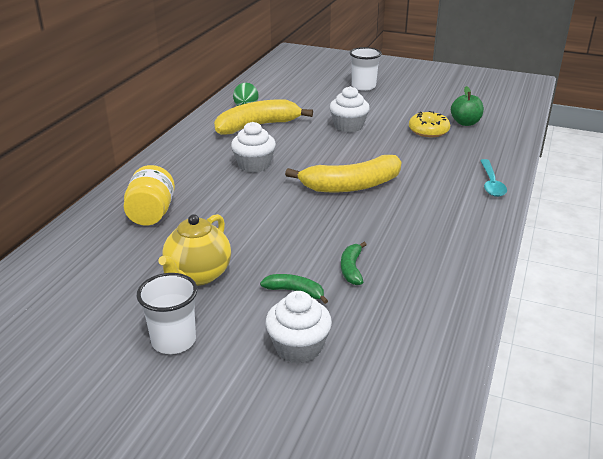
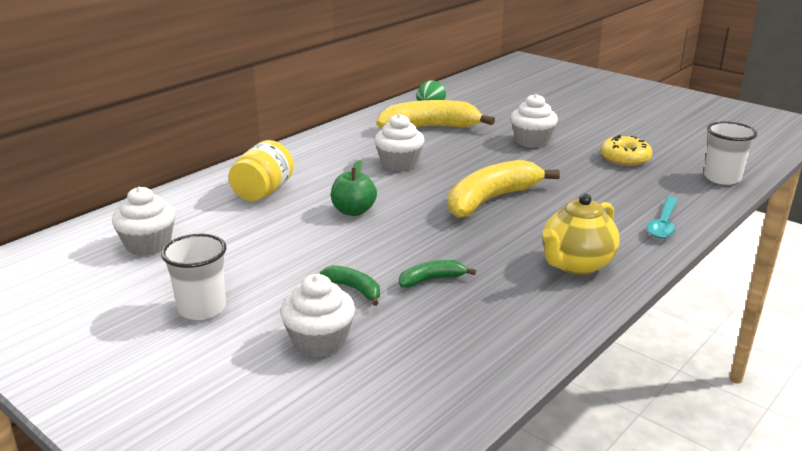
camera: 20 degrees right, 5 degrees down
yellow teapot [158,214,231,286] -> yellow teapot moved to [542,194,620,275]
yellow banana [285,155,401,192] -> yellow banana turned 135 degrees clockwise [448,160,560,218]
green banana [341,242,367,285] -> green banana turned 45 degrees clockwise [399,260,476,288]
white cup [350,47,382,91] -> white cup moved to [704,121,757,185]
green apple [451,86,484,126] -> green apple moved to [331,160,377,216]
none -> white cupcake [112,187,175,256]

